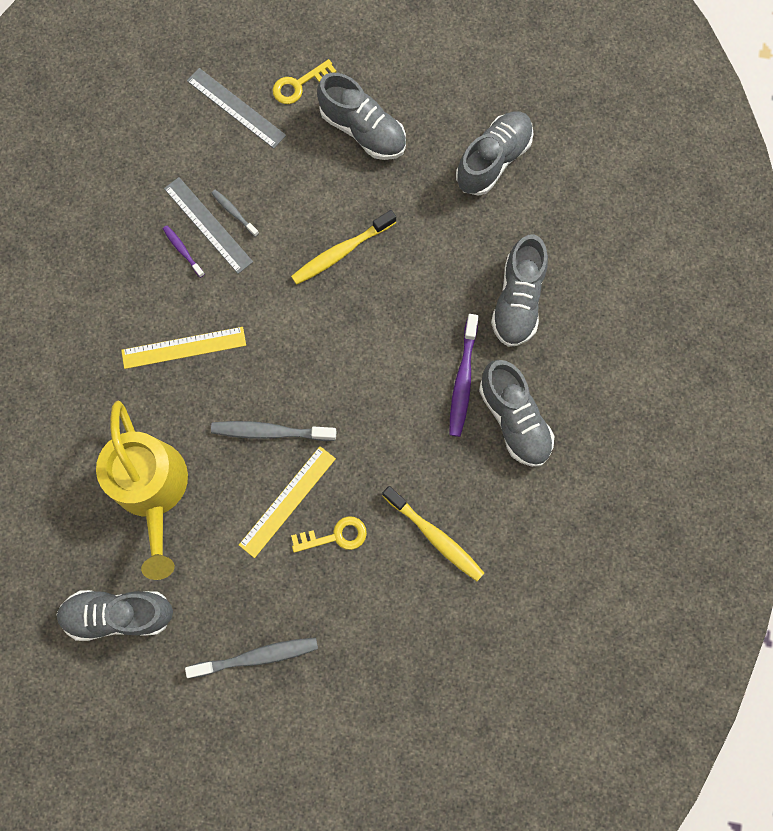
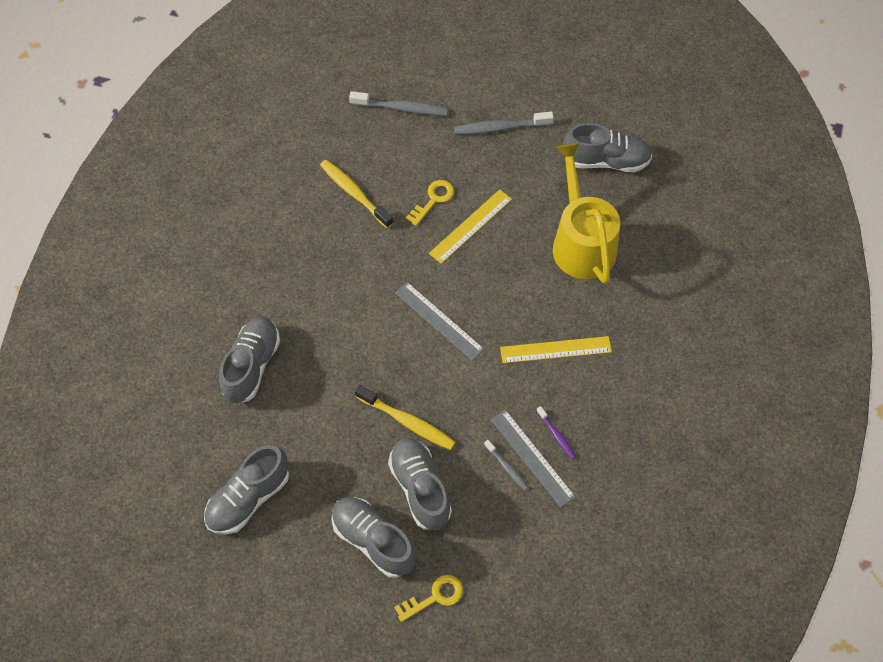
camera: 175 degrees left, 15 degrees down
grey ruler [187,68,286,149] -> grey ruler moved to [395,282,484,360]
grey toothbrush [211,421,337,441] -> grey toothbrush moved to [349,91,448,116]
yellow toothbrush [291,210,396,285] -> yellow toothbrush turned 60 degrees clockwise [355,385,455,450]
yellow key [291,516,367,553] -> yellow key turned 135 degrees clockwise [406,180,454,226]
purple toothbrush [449,314,479,437] -> none
grey shoe [479,360,554,467] -> grey shoe moved to [388,438,452,530]

